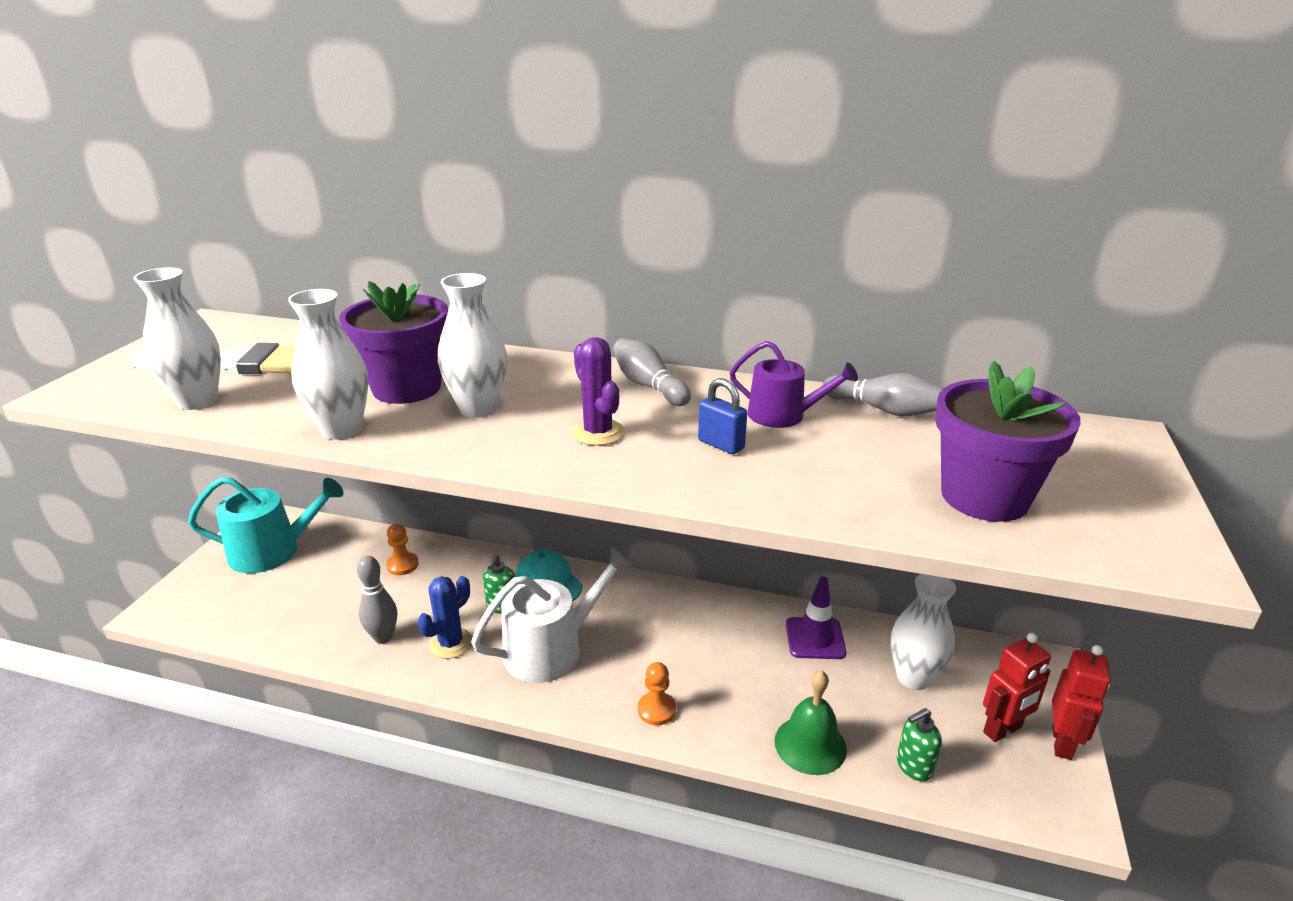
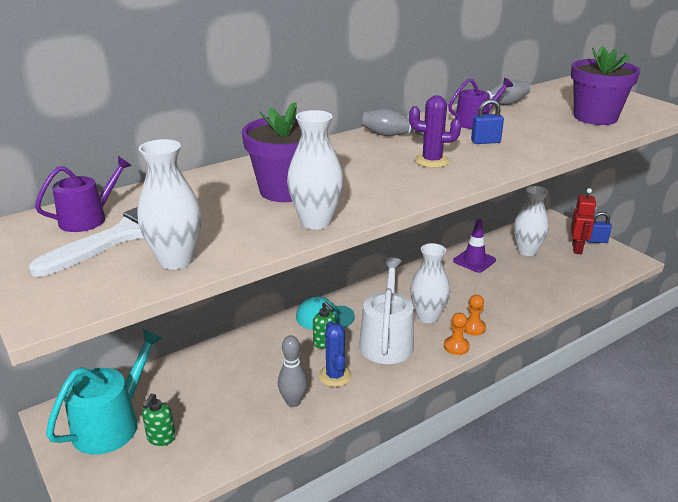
camera: 50 degrees left, 0 degrees up
orange pawn [386,524,419,575] -> orange pawn moved to [444,313,470,355]
white vase [438,273,507,418] -> white vase moved to [410,243,450,323]
green bell [774,670,847,775] -> none
green soap dispenser [897,708,942,781] -> green soap dispenser moved to [142,394,176,446]
red robot [1052,645,1111,760] -> blue padlock [586,212,612,243]
none -> purple watering can [35,156,132,232]

